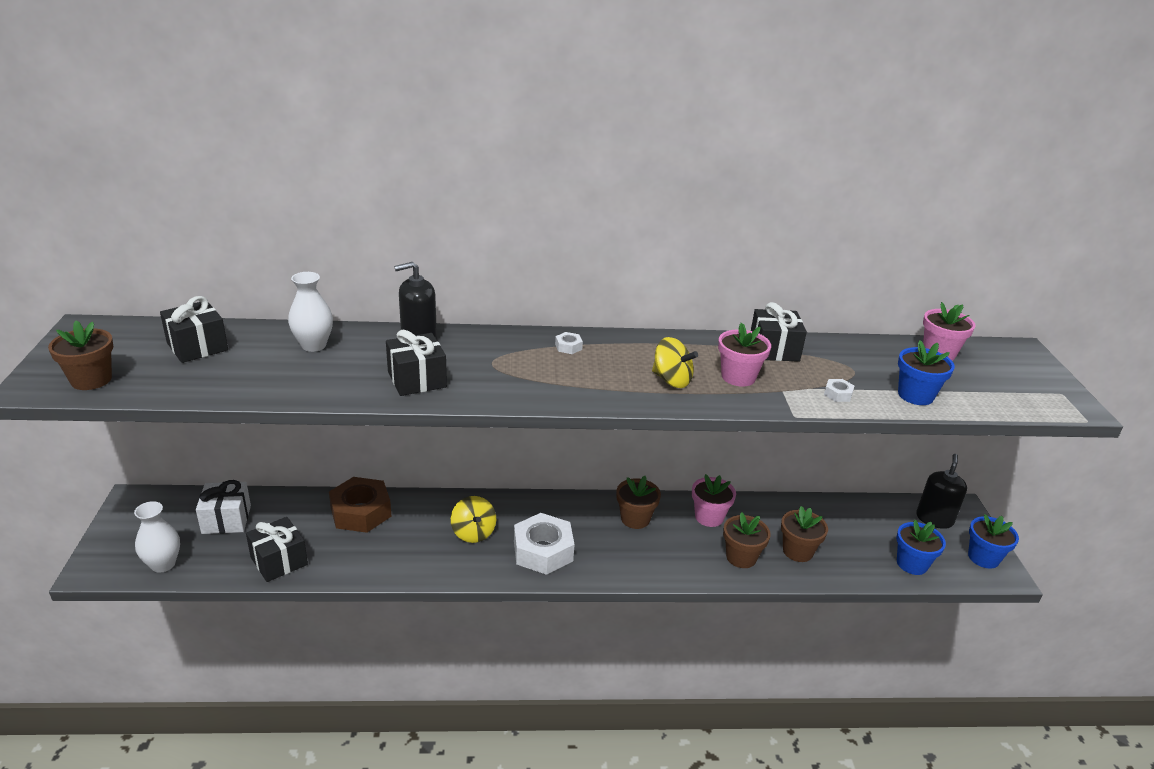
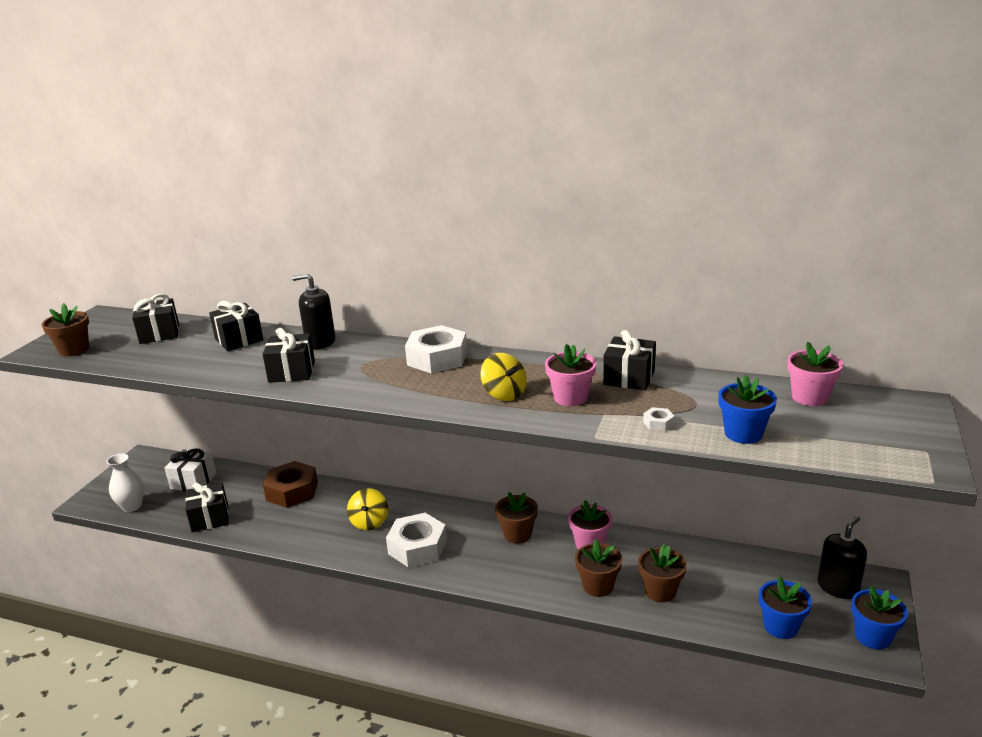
camera: 25 degrees right, 5 degrees down
white vase [288,272,333,352] -> black gift [209,301,263,351]
white nut [555,332,583,354] -> white nut [405,325,467,374], size x2.48

